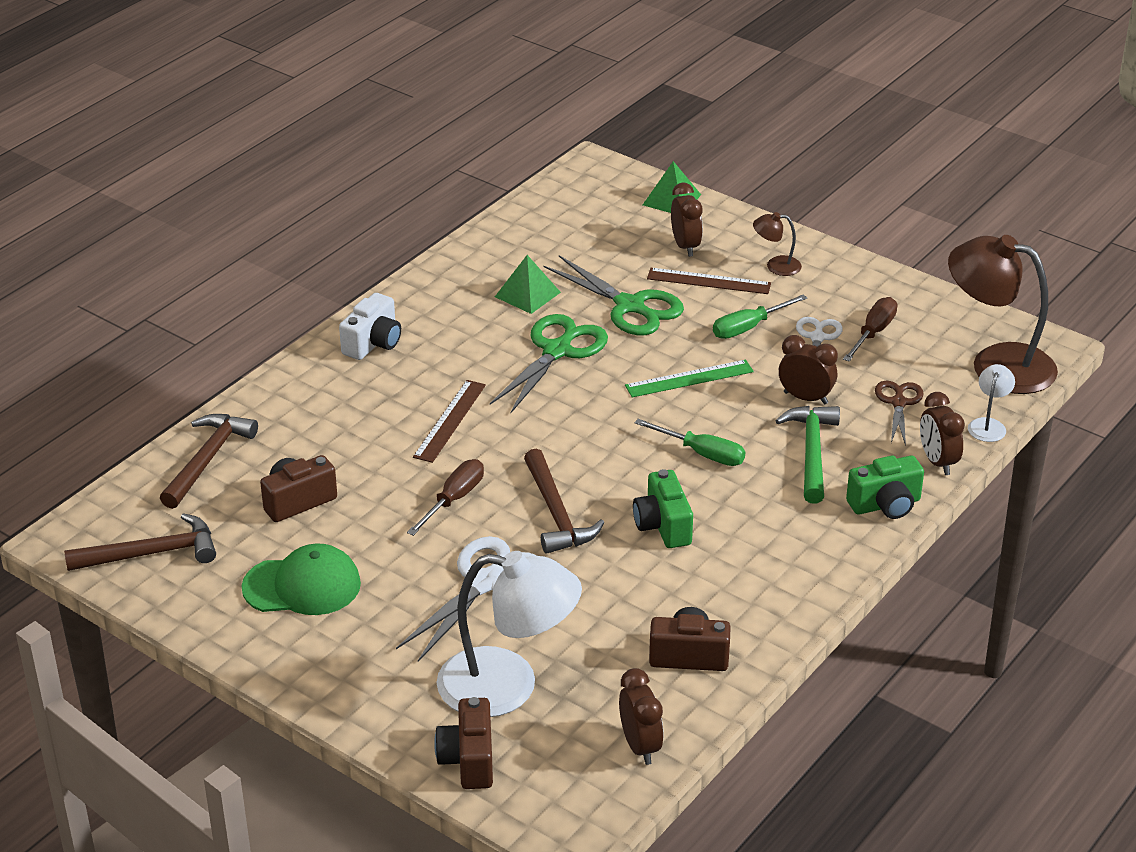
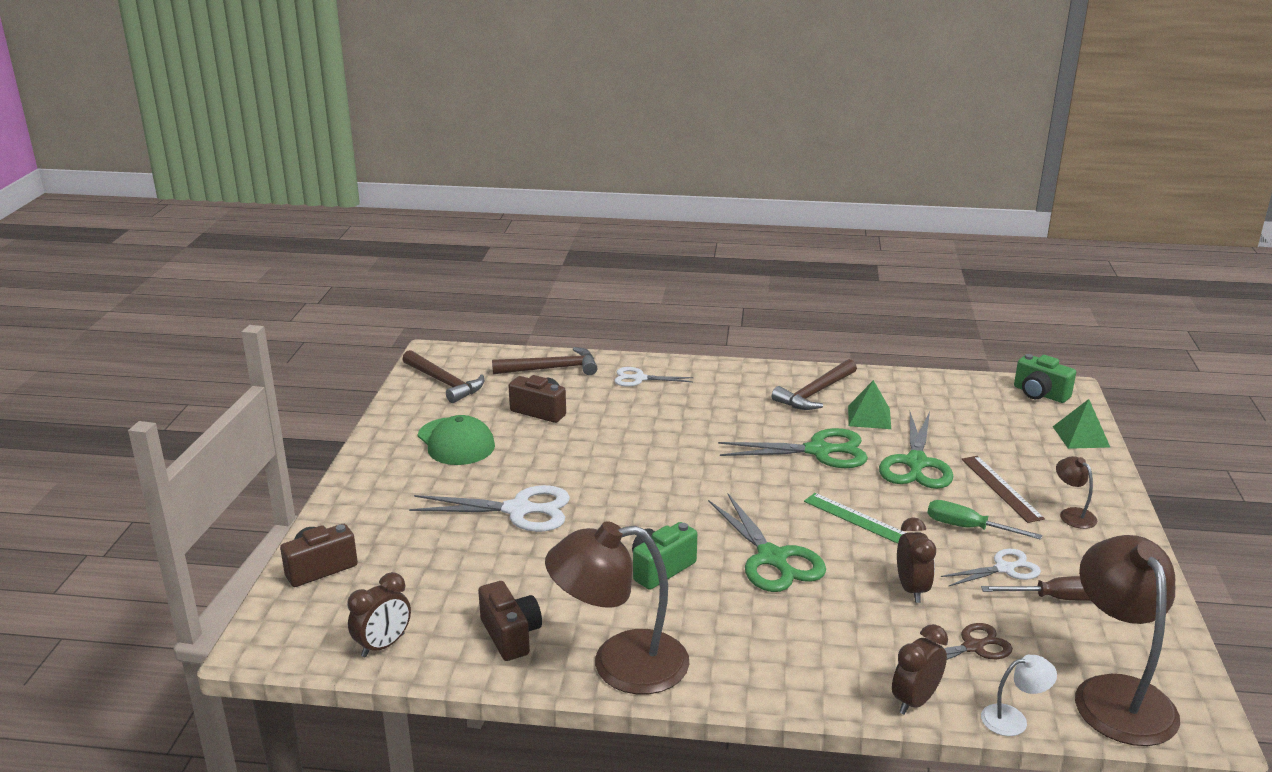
camera: 60 degrees right, 10 degrees down
white camera [339,293,401,360] -> none
brown screwdriver [407,459,484,536] -> none
brown ruler [413,380,486,463] -> none
white lamp [437,551,582,717] -> none
brown hammer [524,448,605,554] -> brown hammer moved to [772,359,857,410]
green screwdriver [635,419,745,466] -> green scissors [708,494,826,592]
brown clock [671,182,703,257] -> none
green hammer [775,406,840,504] -> none
green camera [846,456,924,519] -> green camera moved to [1014,354,1076,403]
none -> brown lamp [545,521,689,694]
none -> white scissors [614,367,694,387]

